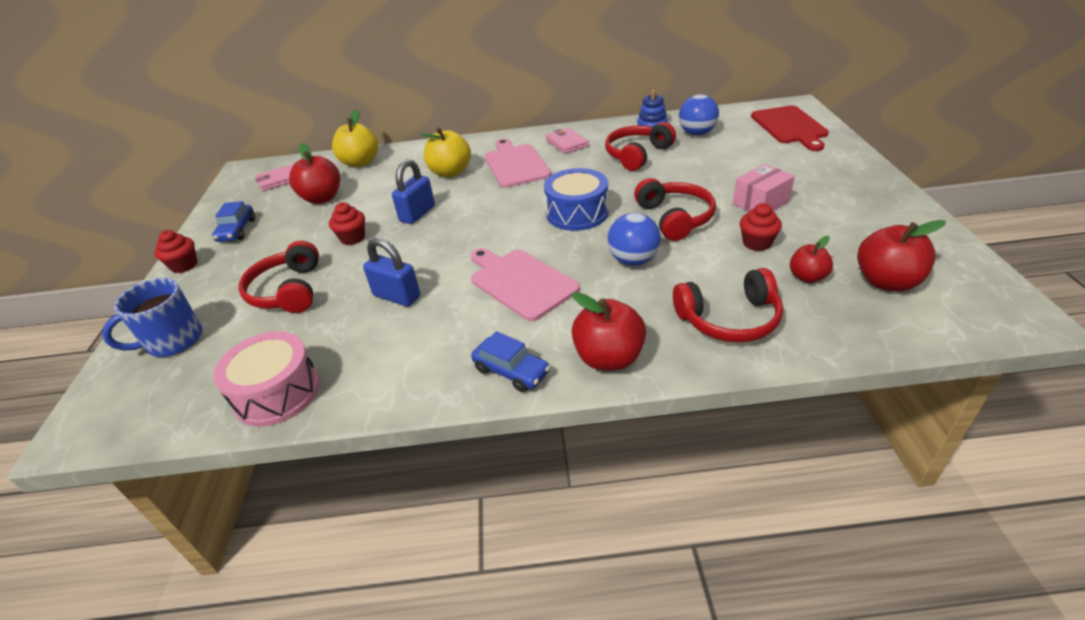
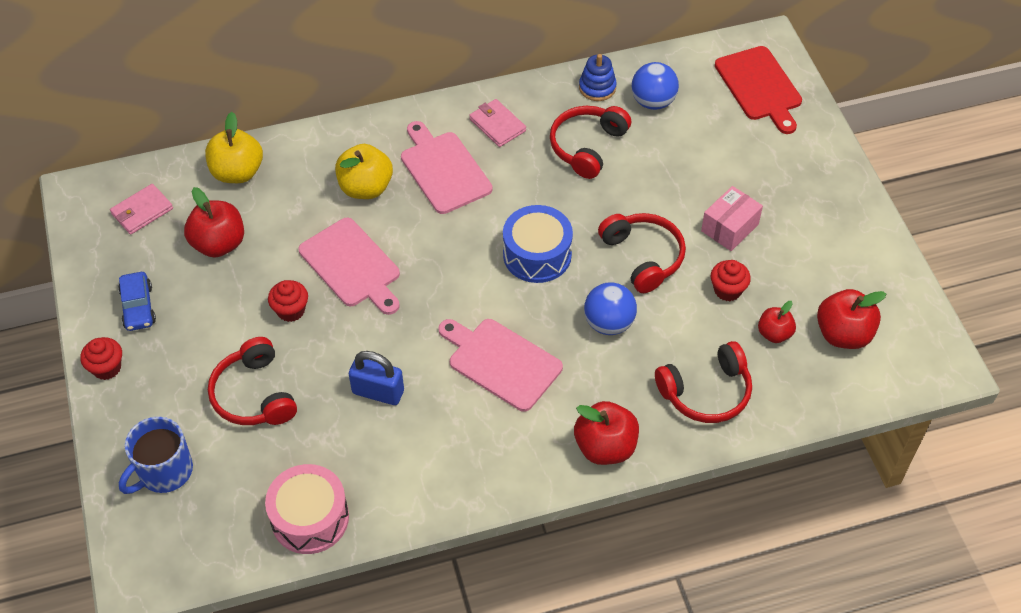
camera: 15 degrees left, 15 degrees up
blue padlock [392,159,435,224] -> pink cutting board [299,218,400,315]
blue car [471,331,550,392] -> none

